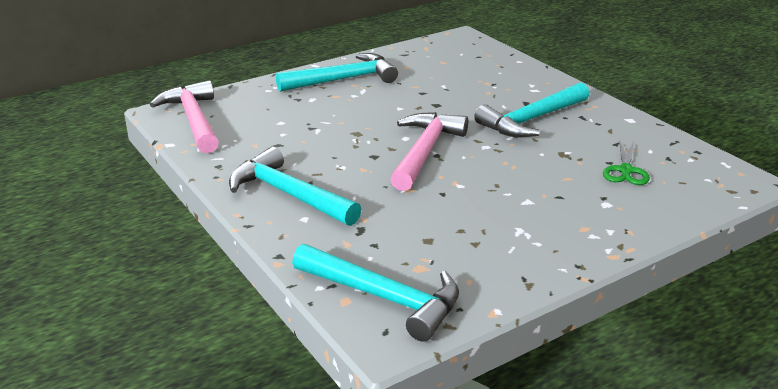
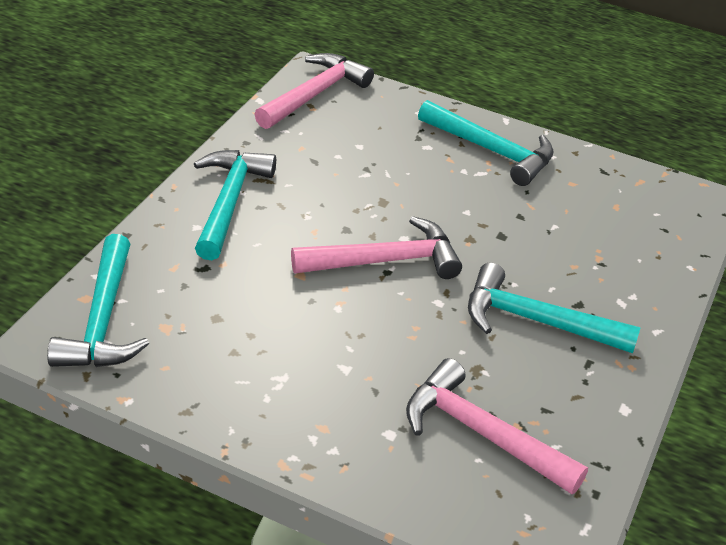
camera: 55 degrees right, 10 degrees up
green scissors [603,141,650,185] -> pink hammer [406,358,588,494]

